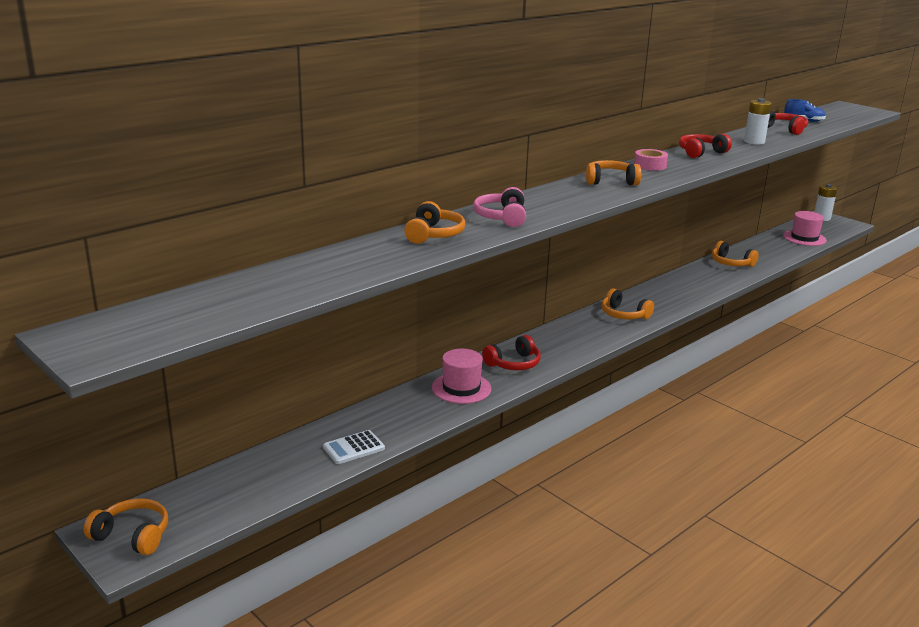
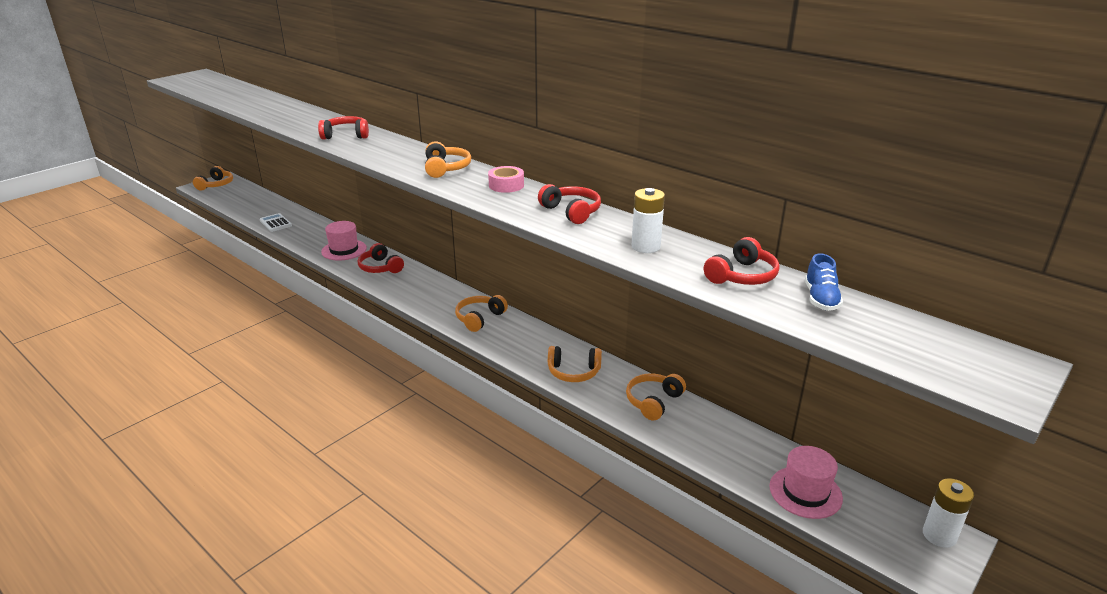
camera: 85 degrees right, 5 degrees up
orange headphones [404,201,465,244] -> orange headphones moved to [548,346,602,382]
pink headphones [473,187,526,227] -> red headphones [318,116,369,139]

